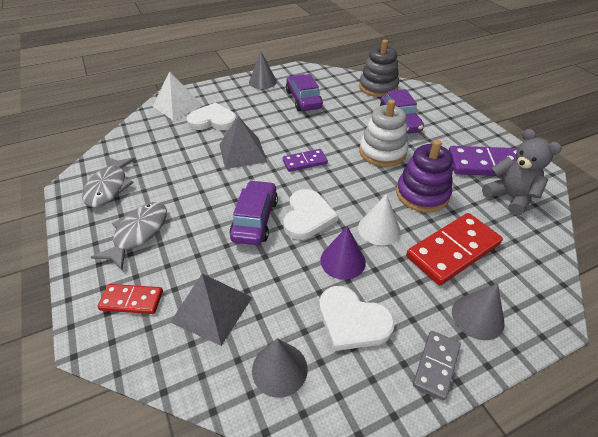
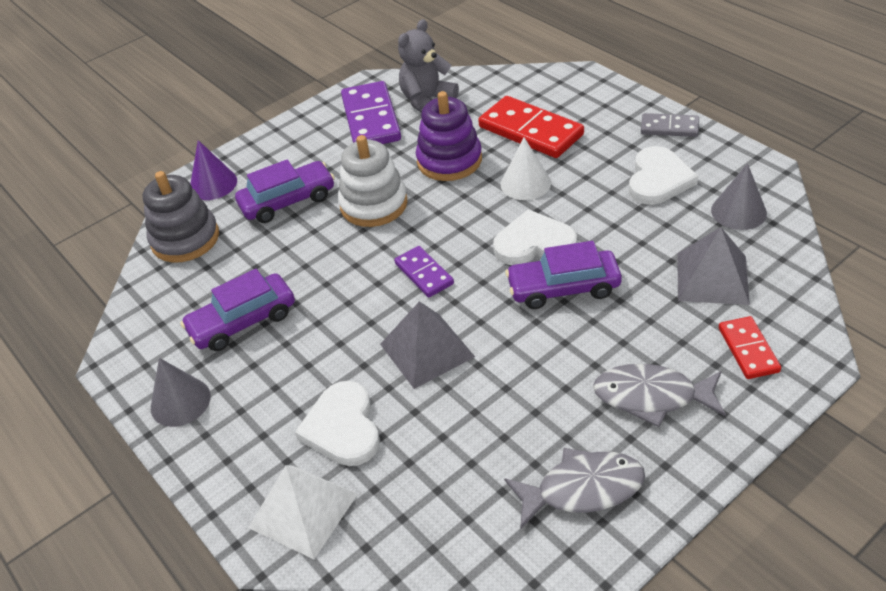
camera: 100 degrees left, 0 degrees up
purple cone [320,226,366,280] -> purple cone moved to [190,140,237,200]
grey cone [452,283,505,340] -> none

